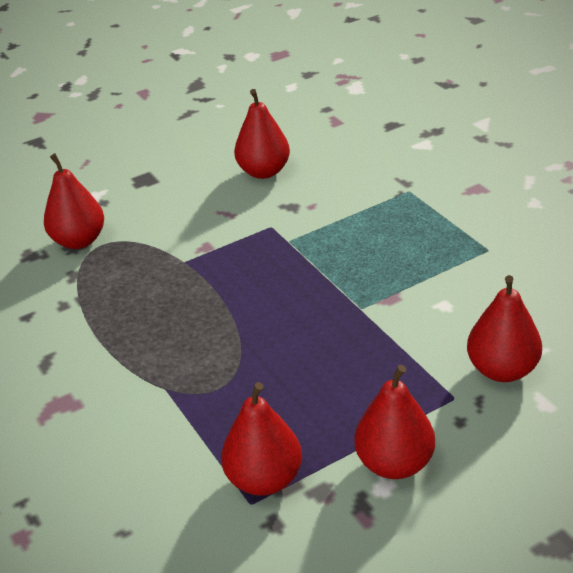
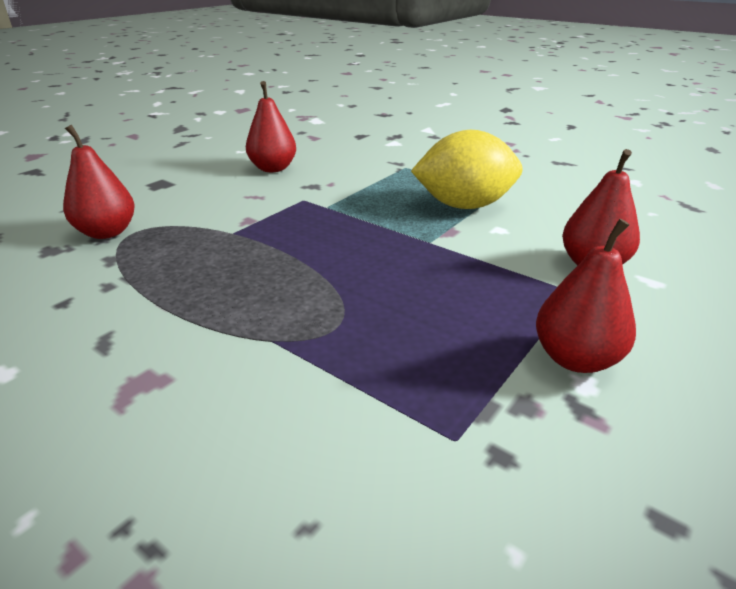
camera: 25 degrees left, 5 degrees down
red pear [221,382,302,496] -> none
none -> yellow lemon [411,130,523,209]

